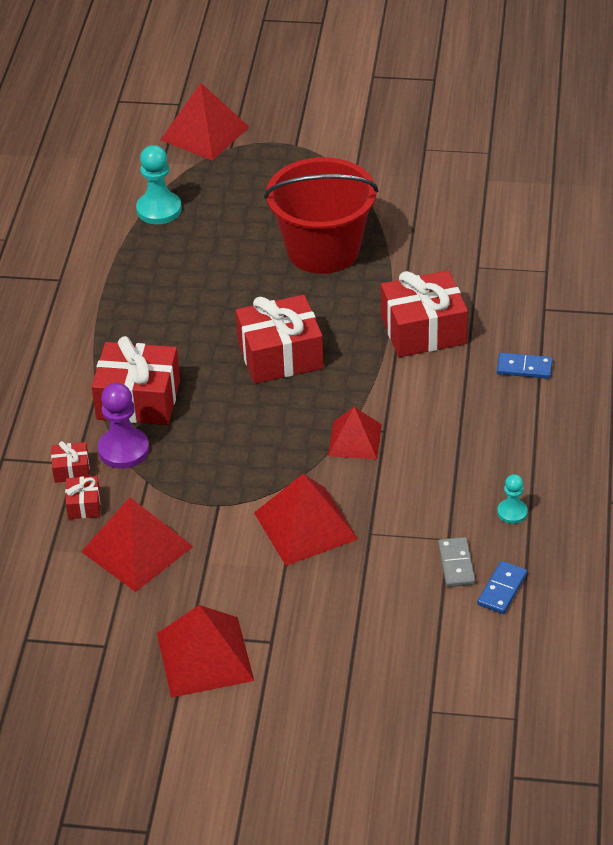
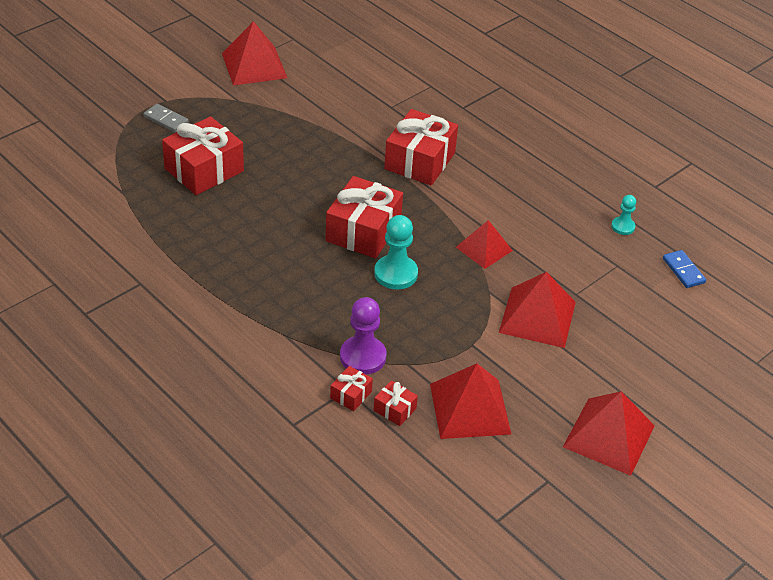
camera: 55 degrees left, 0 degrees up
red gift [91,336,180,425] -> red gift moved to [162,116,244,195]
turquoise pawn [136,145,182,224] -> turquoise pawn moved to [374,215,418,289]
red pyramid [161,83,249,161] -> red pyramid moved to [222,21,287,85]
red bucket [264,157,378,274] -> none
grey domino [438,537,475,587] -> grey domino moved to [144,104,189,132]
blue domino [497,353,553,379] -> none

